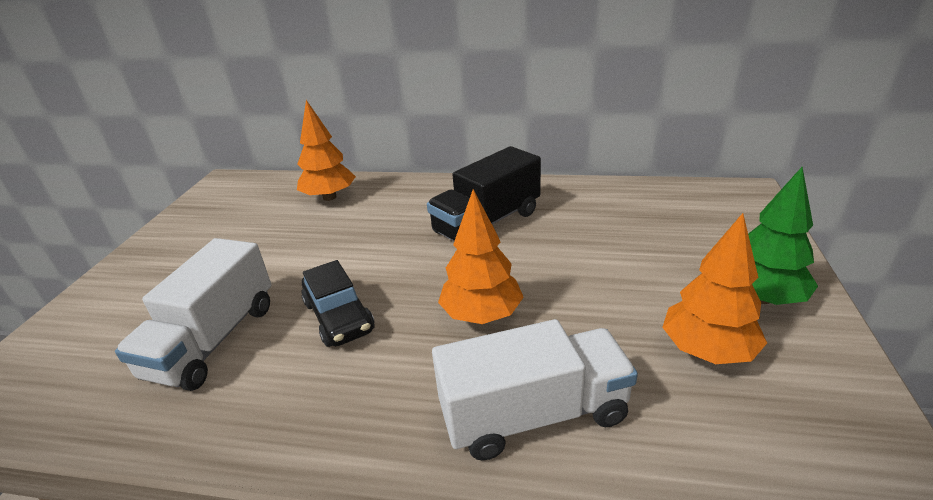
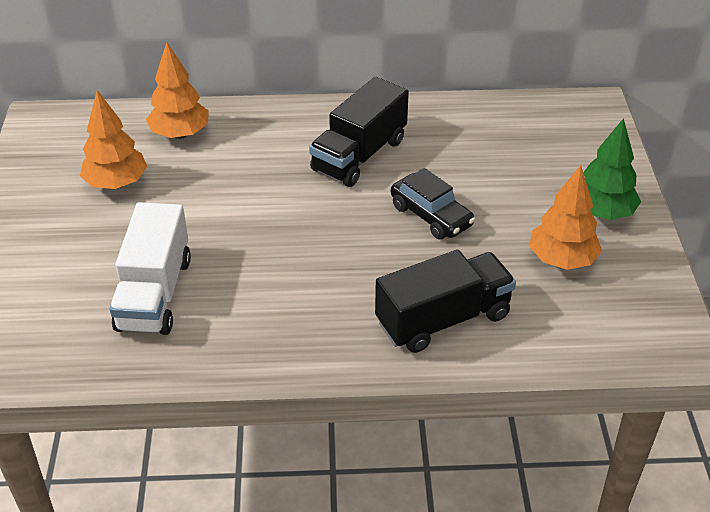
camera: 15 degrees left, 10 degrees up
black car [301,260,375,347] -> black car moved to [391,168,475,240]
white truck [432,319,638,460] -> black truck [375,250,516,353]
orange tree [438,189,524,324] -> orange tree moved to [80,90,147,189]

